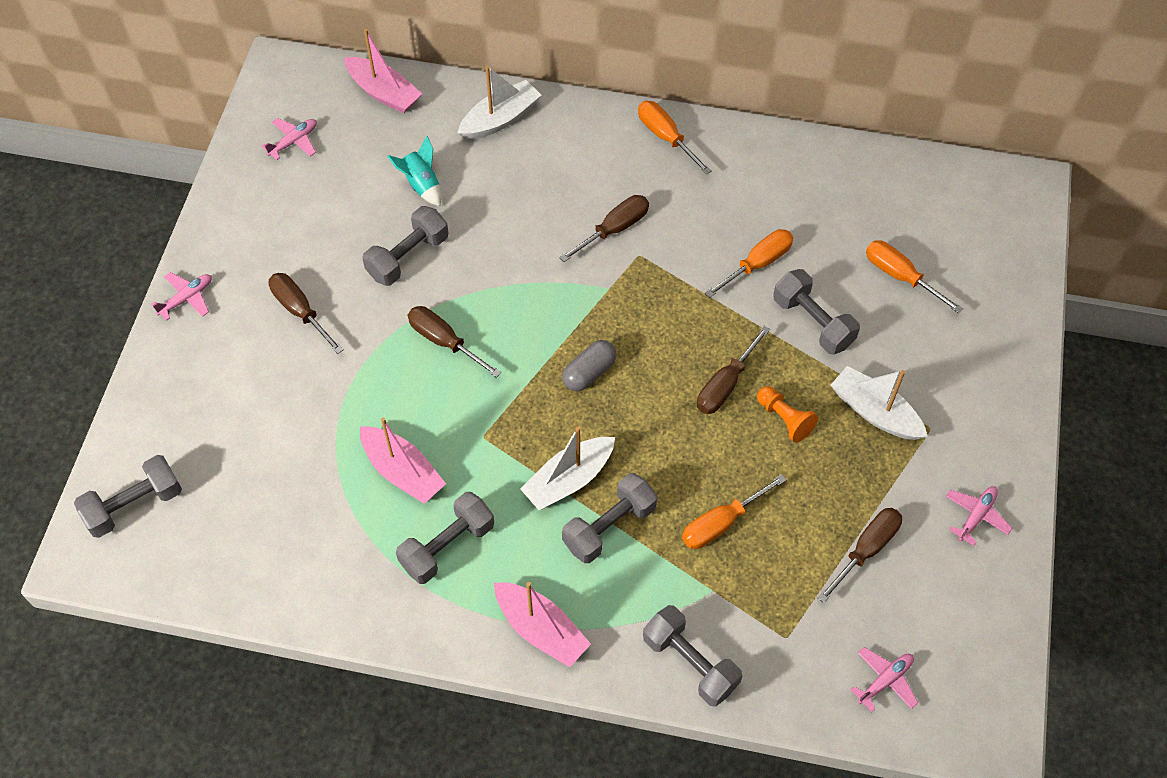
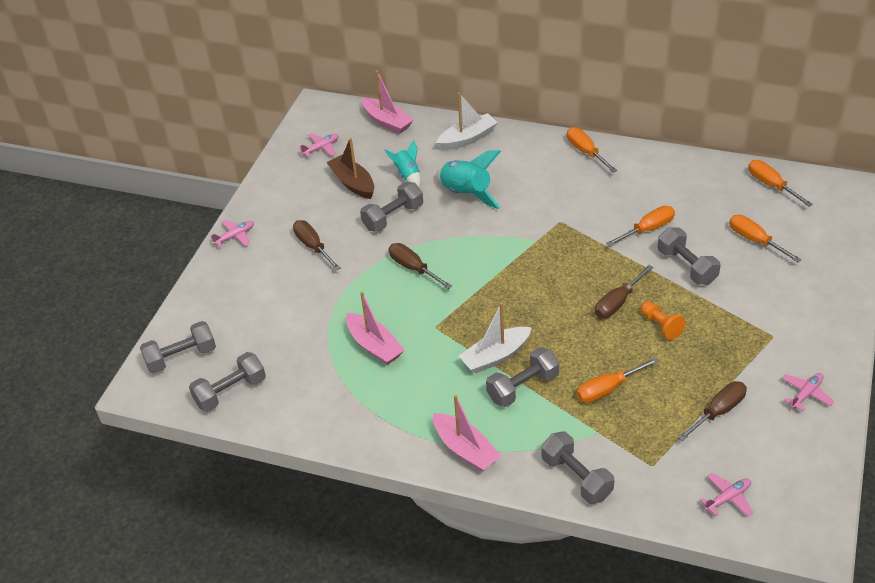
camera: 10 degrees right, 15 degrees down
grey dumbbell [396,492,494,584] -> grey dumbbell moved to [189,352,266,412]
brown screwdriver [559,195,649,262] -> none
grey capsule [562,340,616,391] -> none
white boat [831,366,928,440] -> none
none -> brown boat [326,138,374,199]
none -> turquoise rocket [437,150,501,209]
none -> orange screwdriver [748,160,813,207]

